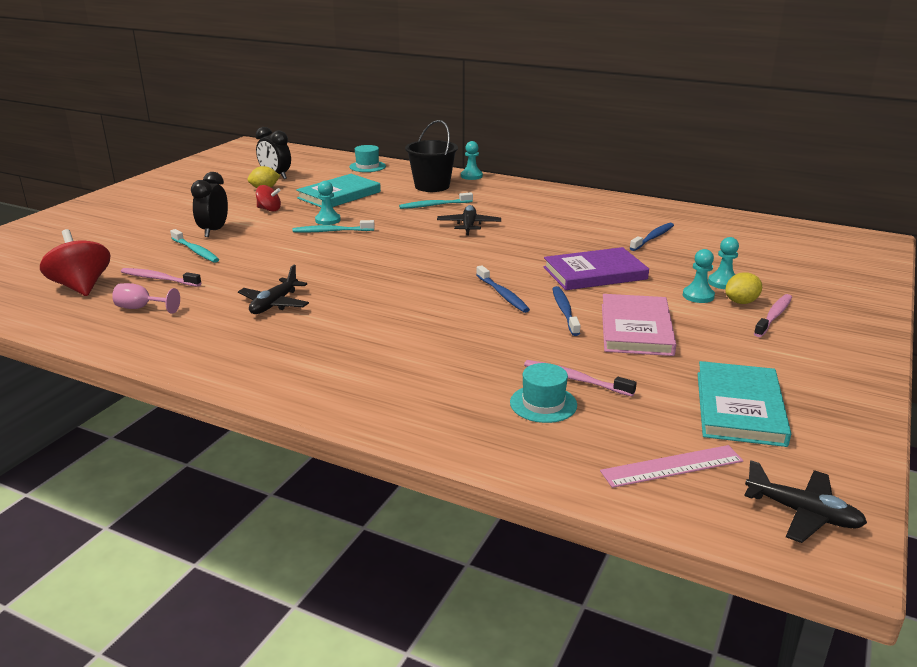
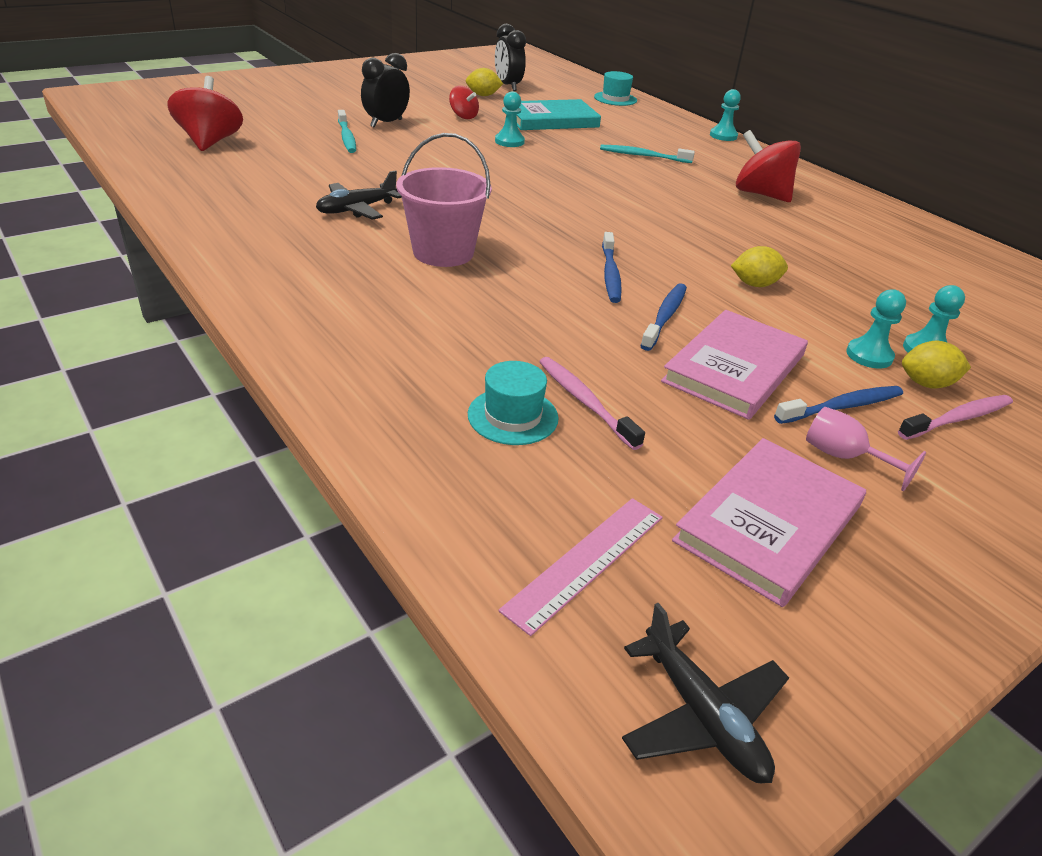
camera: 25 degrees right, 10 degrees up
pink goblet [112,283,180,314] -> pink goblet moved to [806,407,926,491]
pink toothbrush [121,268,202,287] -> none
turquoise toothbrush [292,220,375,233] -> none
black bucket [405,120,458,192] -> none
black plane [437,205,501,235] -> none
purple book [543,247,649,290] -> yellow lemon [731,246,788,287]
pink ruler [600,445,743,488] -> pink ruler turned 60 degrees counterclockwise [499,498,663,636]
blue toothbrush [630,223,674,251] -> blue toothbrush moved to [774,386,903,424]
turquoise book [697,361,791,447] -> pink book [672,438,866,607]
none -> pink bucket [396,133,492,267]
none -> red spinning top [736,130,801,202]

